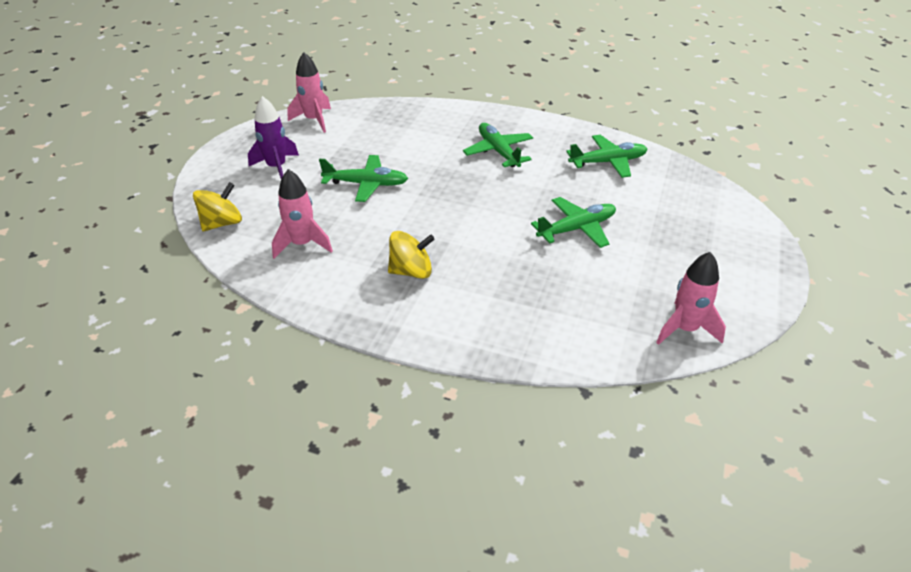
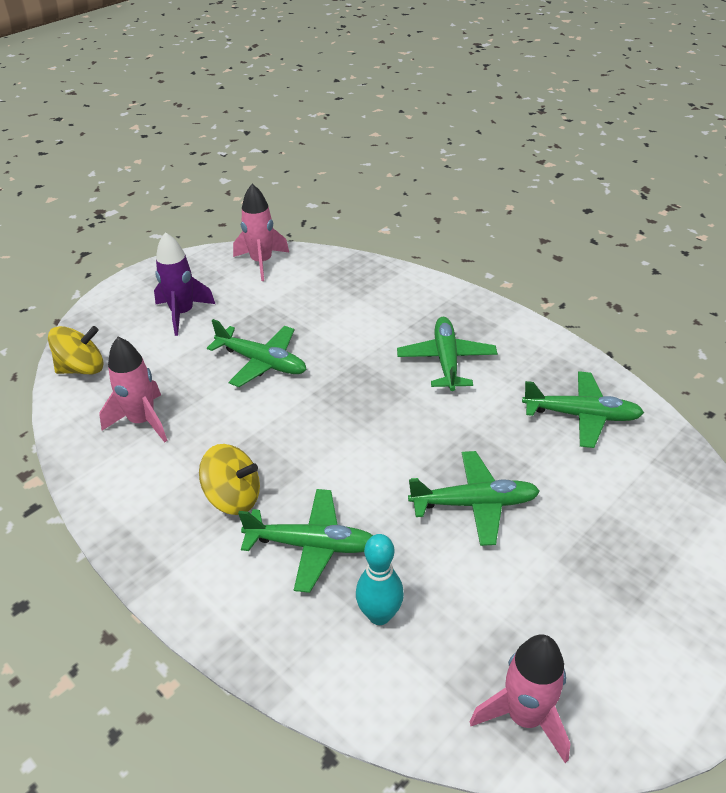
camera: 25 degrees right, 0 degrees up
none -> green plane [238,489,373,593]
none -> turquoise bowling pin [356,534,404,625]

